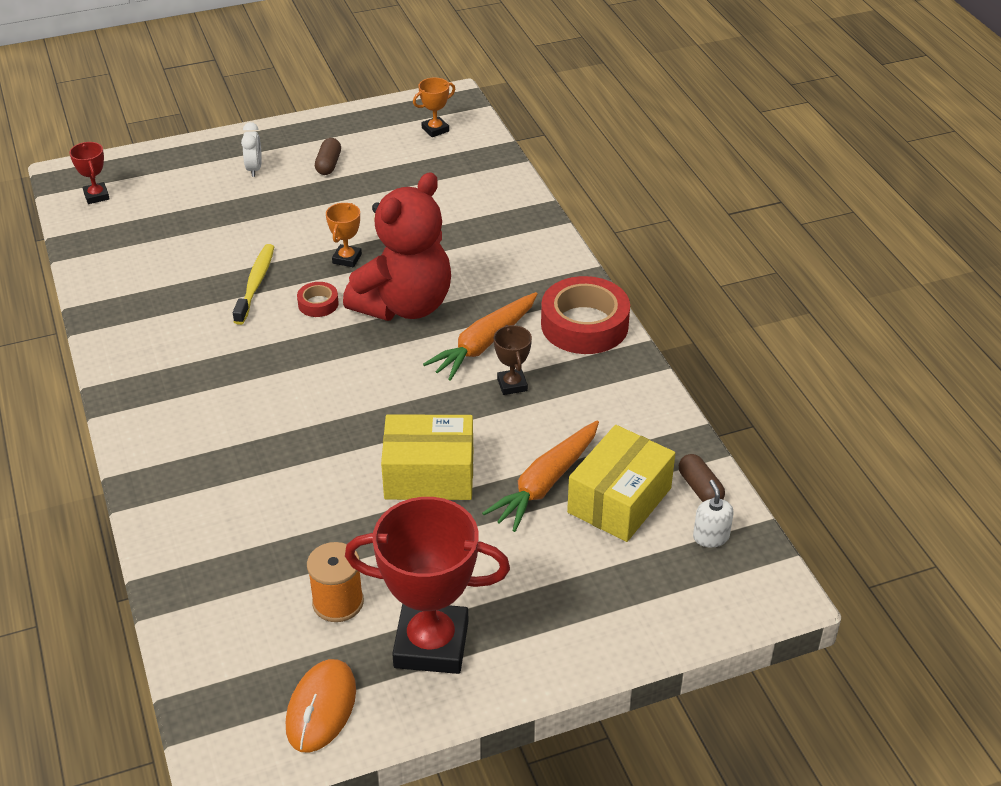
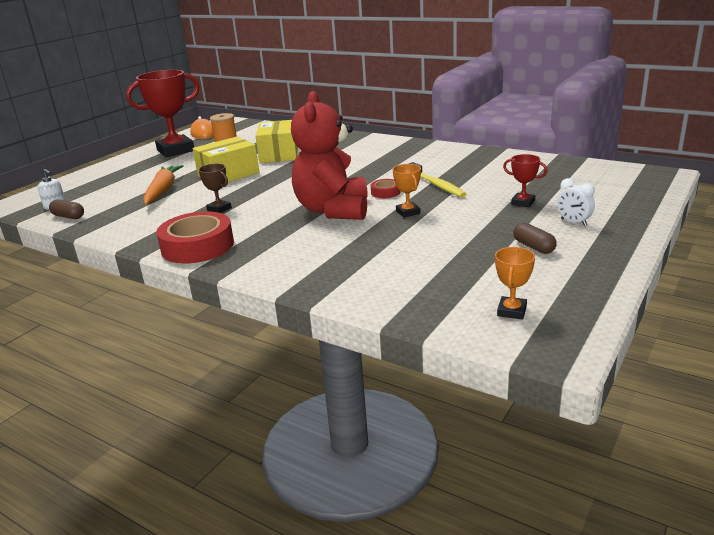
camera: 145 degrees right, 15 degrees down
red trophy [69,142,110,204] -> red trophy moved to [503,154,548,207]
orange carrot [423,292,538,381] -> none
yellow box [567,425,675,542] -> yellow box moved to [255,120,298,163]

